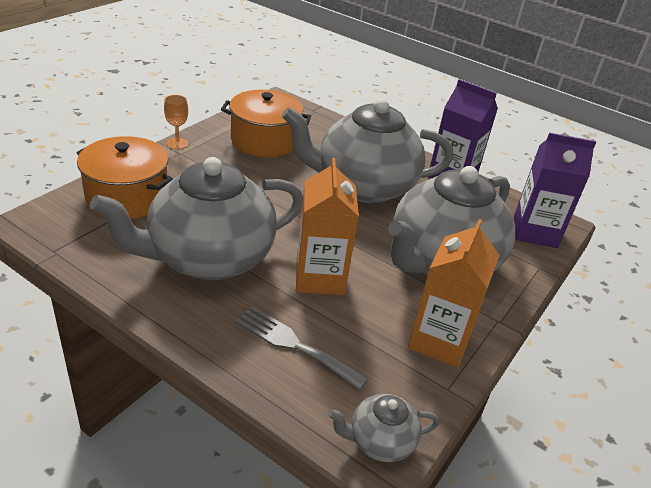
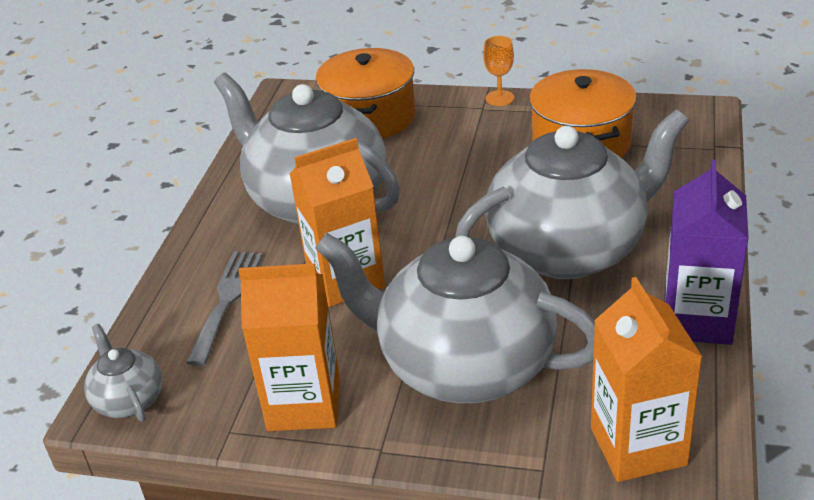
camera: 75 degrees right, 0 degrees up
grey teapot [282,98,453,203] -> grey teapot turned 90 degrees clockwise [455,110,689,279]
purple carton [514,133,596,248] -> orange carton [591,277,702,482]

